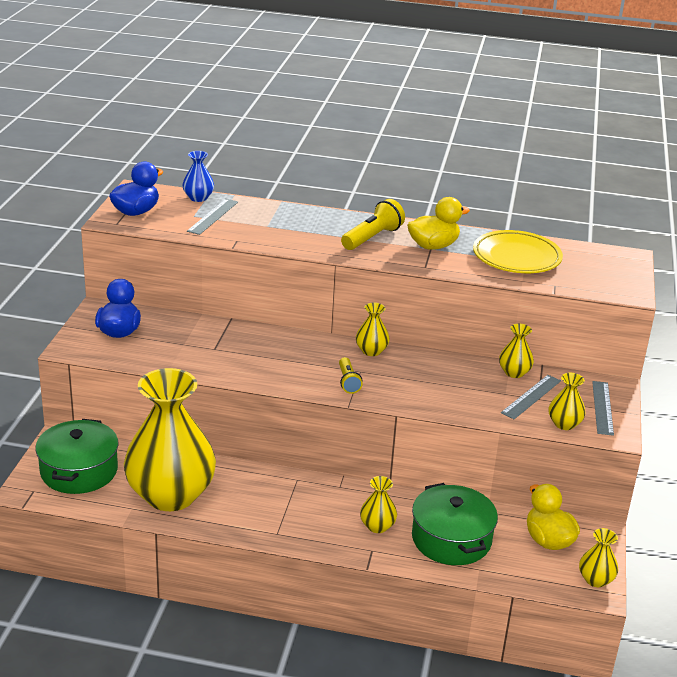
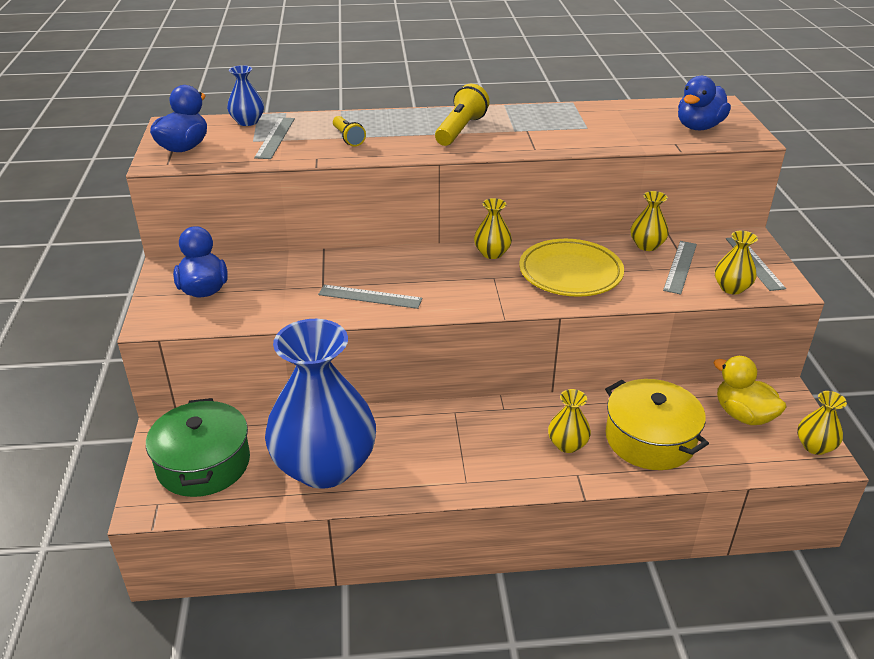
camera: 15 degrees left, 5 degrees up
yellow vase [124,368,216,511] -> blue vase [265,319,376,489]
yellow flashlight [339,357,363,394] -> yellow flashlight moved to [333,116,366,146]
yellow duck [407,197,470,250] -> none
green pot [412,483,498,565] -> yellow pot [605,379,709,470]
yellow plate [473,230,563,273] -> yellow plate moved to [519,239,624,297]
none -> grey ruler [318,285,422,309]
none -> blue duck [678,76,731,130]

